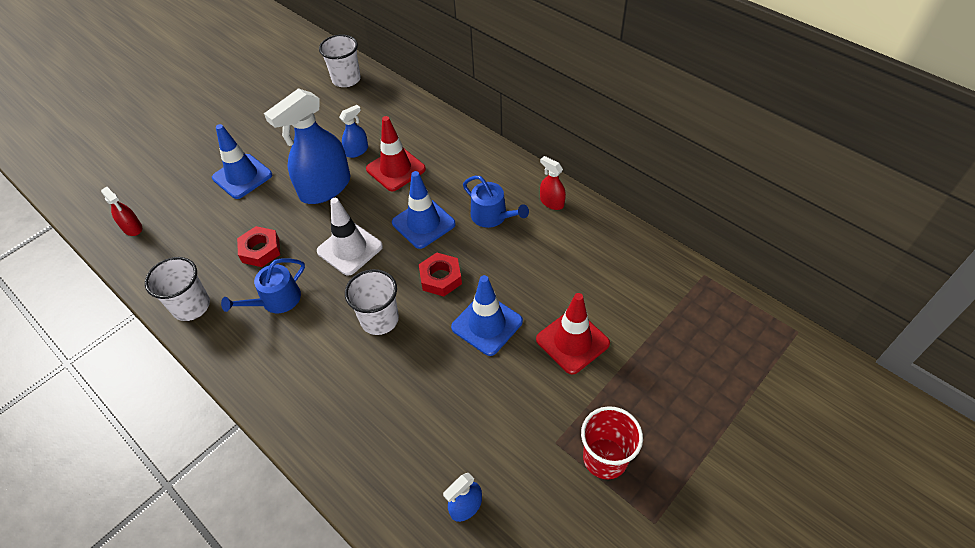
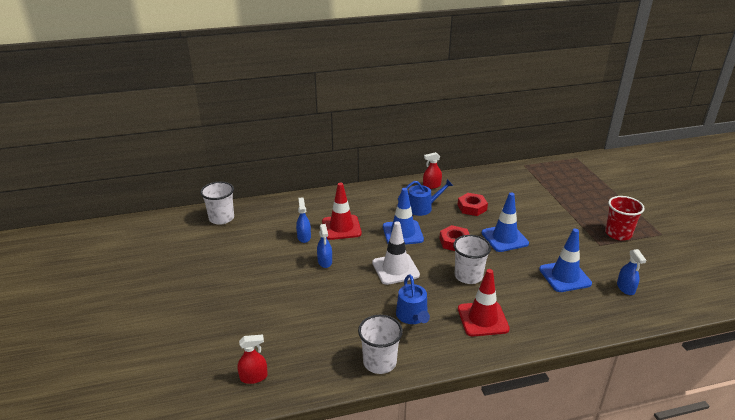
camera: 60 degrees left, 20 degrees down
blue traffic cone [212,124,272,199] -> blue traffic cone moved to [539,229,592,292]
red nut [237,226,280,267] -> red nut moved to [458,193,488,216]
blue spray bottle [264,88,350,204] -> blue spray bottle [317,224,332,268], size x0.46
red traffic cone [536,293,610,374] -> red traffic cone moved to [458,269,510,336]

